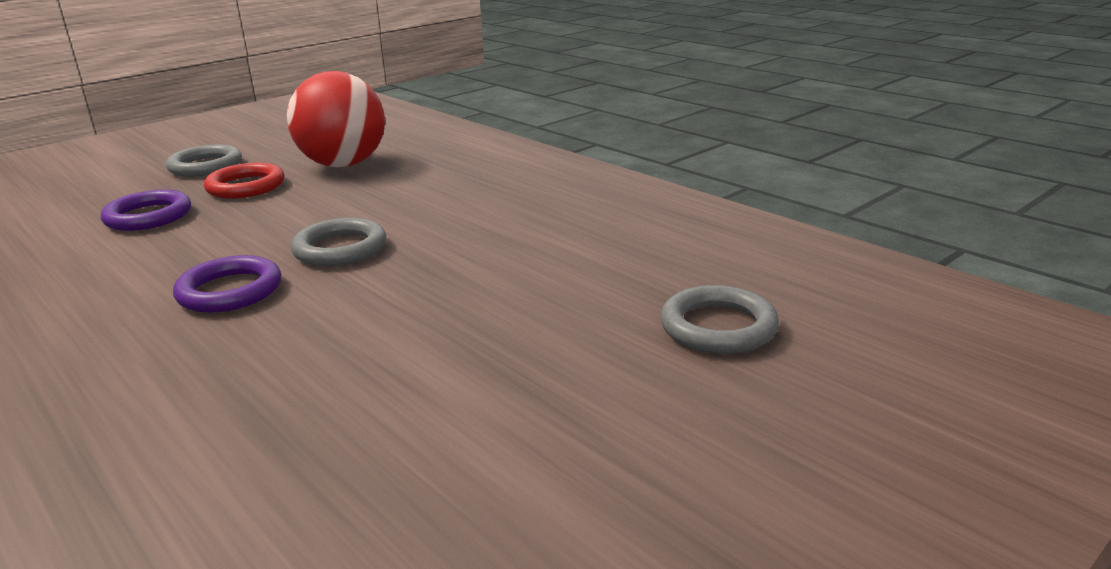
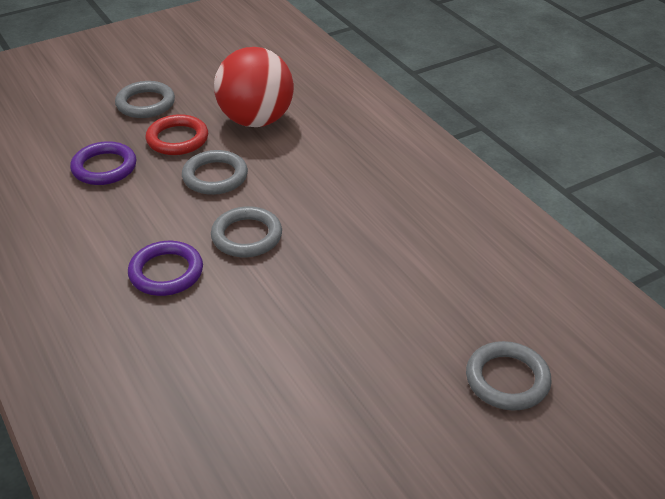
camera: 10 degrees right, 15 degrees up
none -> grey ring [182,150,248,195]

